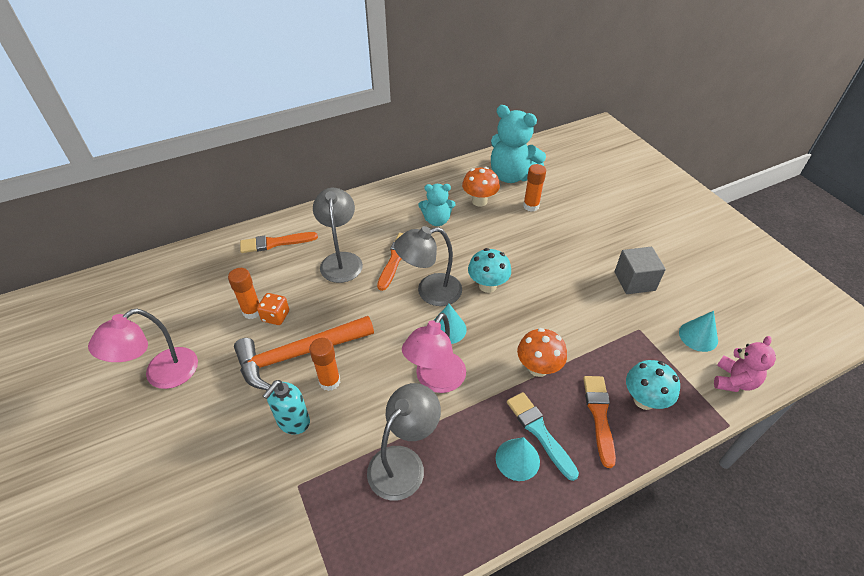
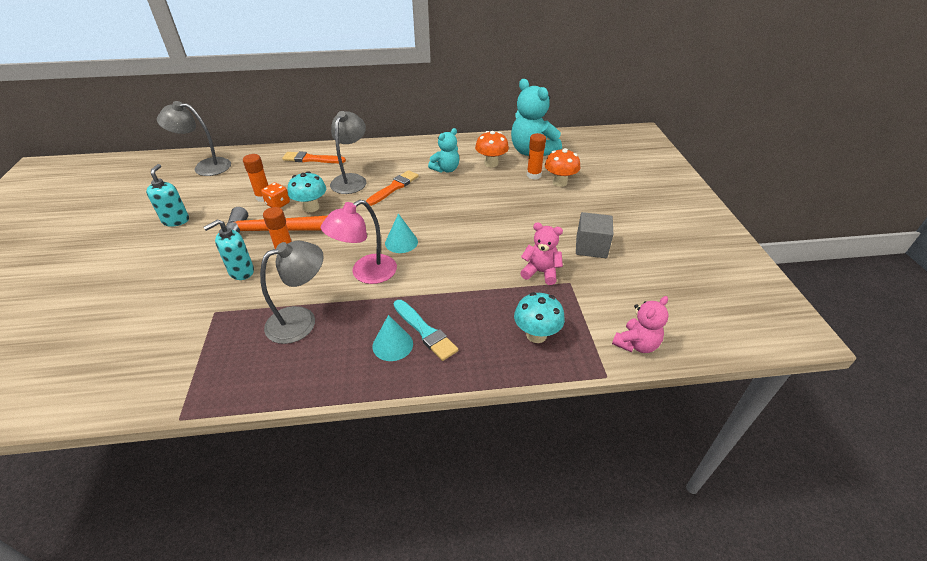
camera: 20 degrees right, 5 degrees down
pink lamp [88,309,198,389] -> turquoise soap dispenser [146,164,189,227]
grey lamp [394,226,462,306] -> grey lamp moved to [157,101,231,176]
turquoise teddy bear [418,184,455,226] -> turquoise teddy bear turned 60 degrees counterclockwise [428,128,459,173]
turquoise mushroom [468,248,511,293] -> turquoise mushroom moved to [288,171,326,212]
turquoise brush [507,392,579,481] -> turquoise brush turned 150 degrees clockwise [394,300,458,361]
orange mushroom [517,328,567,377] -> orange mushroom moved to [545,148,580,187]
orange brush [583,376,616,468] -> none
turquoise cone [679,311,718,352] -> none
none -> pink teddy bear [520,222,563,285]

